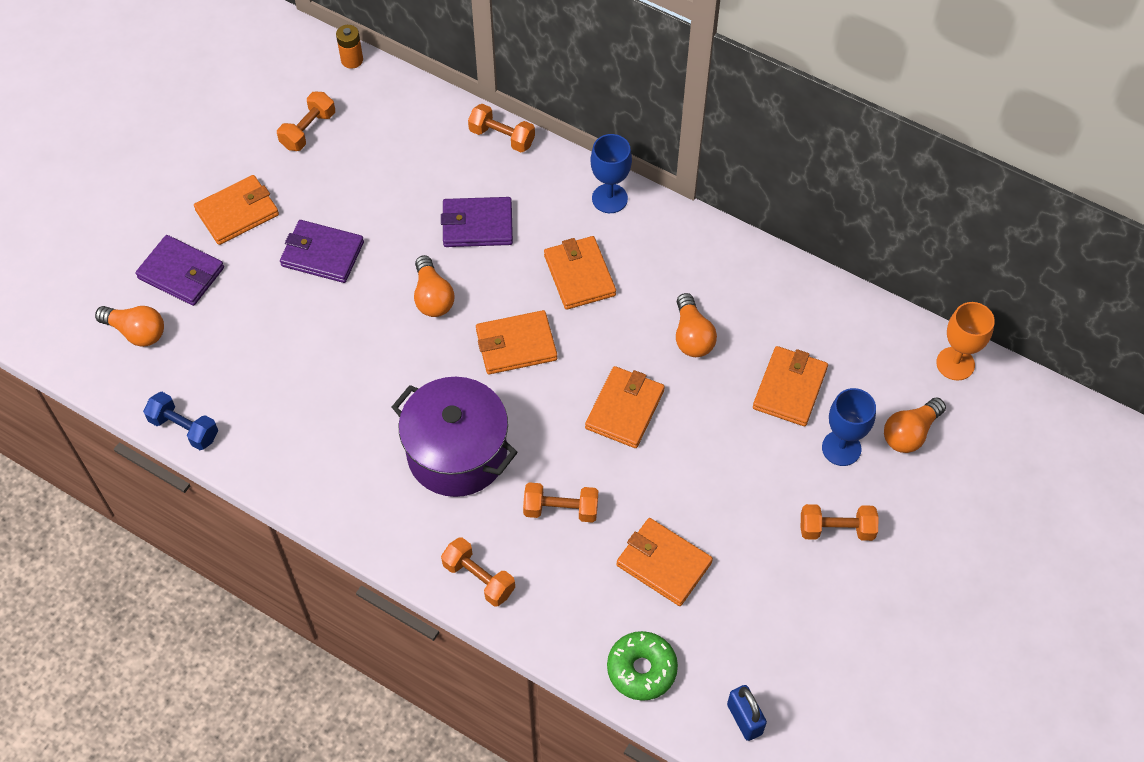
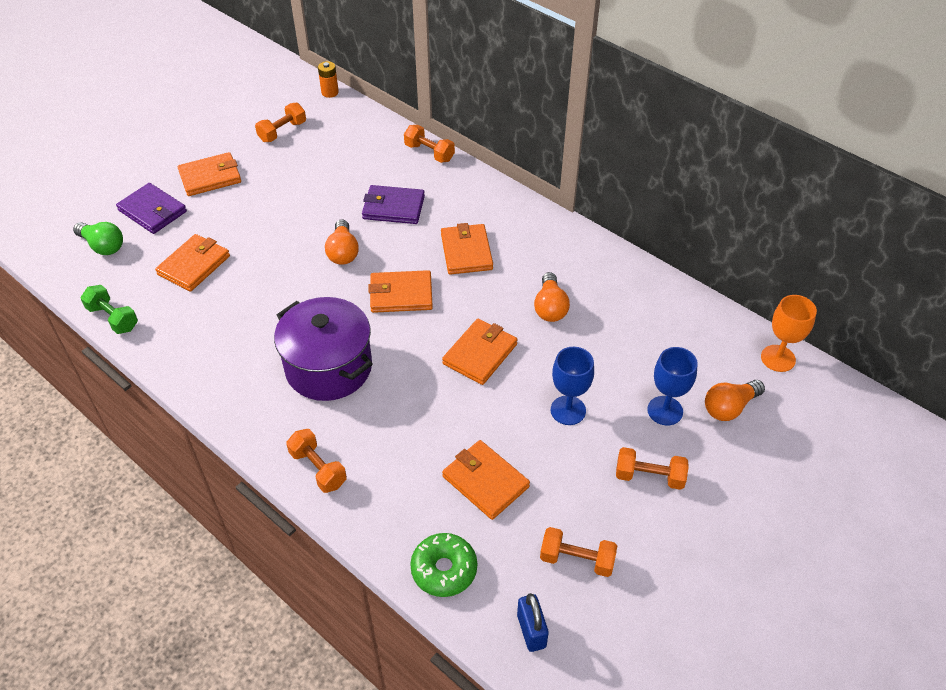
camera: 10 degrees right, 10 degrees down
orange light bulb [95,306,164,347] -> green light bulb [73,222,123,255]
blue dumbbell [143,392,218,450] -> green dumbbell [80,285,138,334]
purple wallet [280,220,364,283] -> none
orange dumbbell [523,482,598,523] -> orange dumbbell moved to [540,527,617,577]
blue goblet [590,134,632,213] -> blue goblet moved to [551,347,594,425]
orange wallet [753,346,828,426] -> orange wallet moved to [155,234,230,292]

